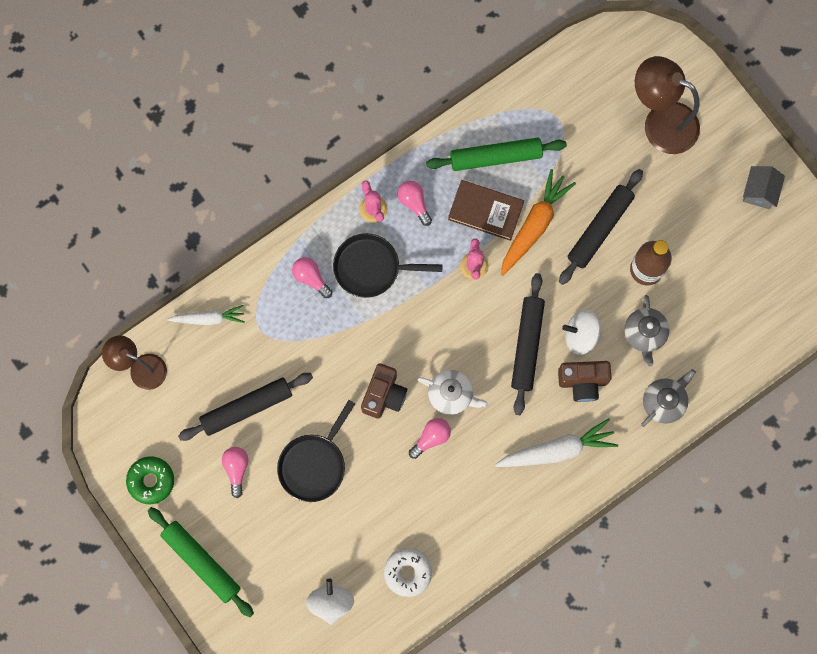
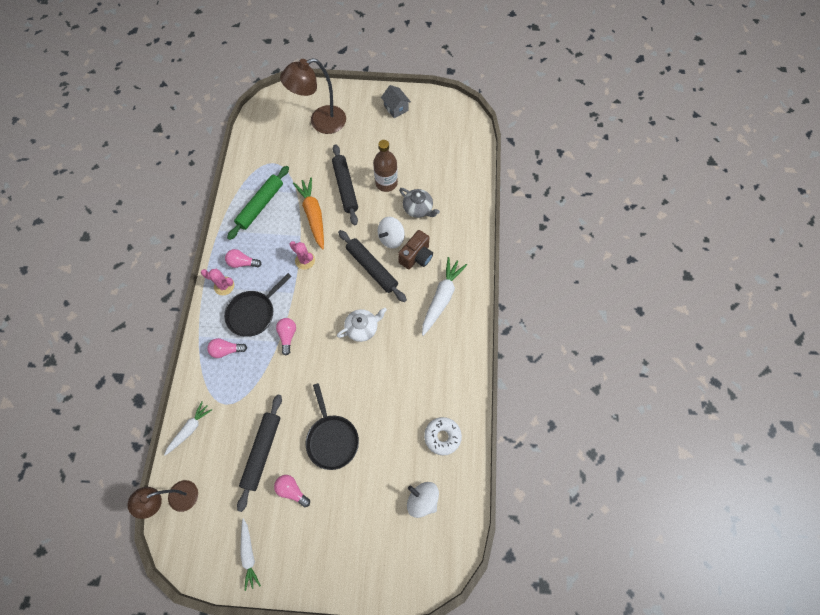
camera: 50 degrees left, 10 degrees down
green donut [126,456,174,504] -> white carrot [240,519,261,591]
green rolling pin [148,507,254,617] -> none
brown camera [361,363,407,419] -> none
pink light bulb [409,418,451,459] -> pink light bulb moved to [276,318,296,355]
brown book [448,180,524,241] -> none
grey teapot [641,369,696,427] -> none

